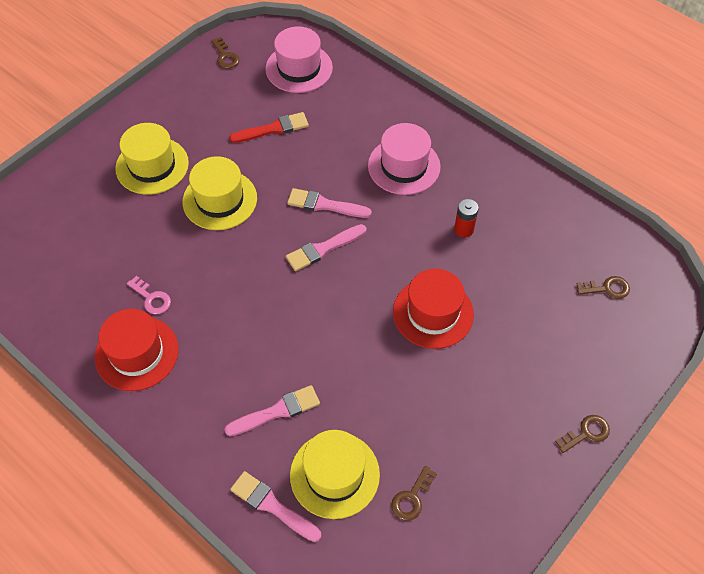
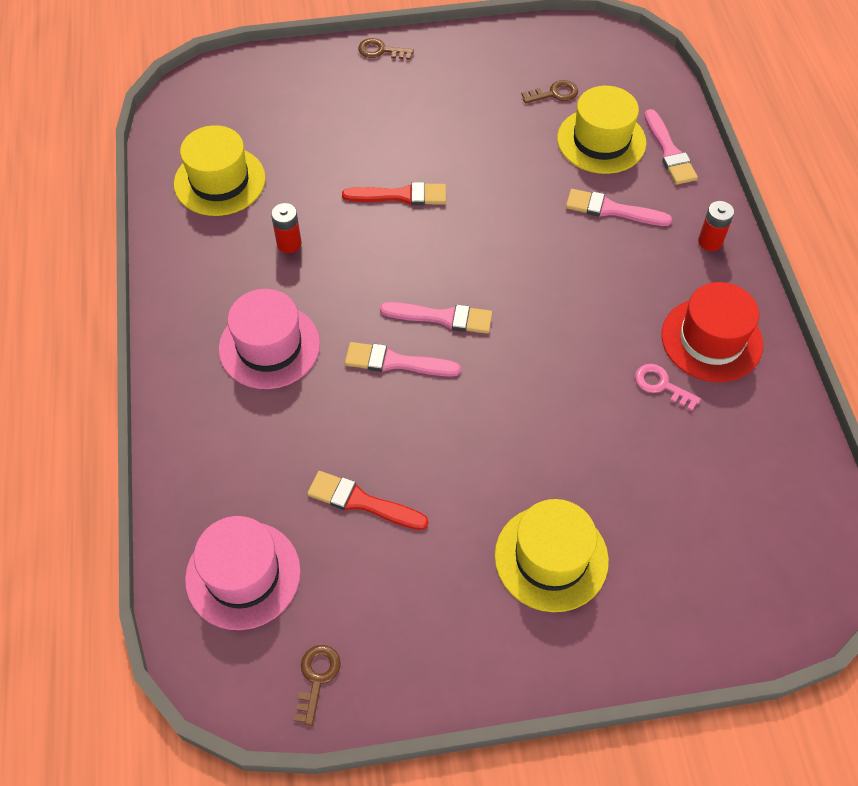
camera: 140 degrees left, 0 degrees up
pink key [127,276,171,314] -> pink key turned 45 degrees counterclockwise [635,364,701,411]
yellow hat [182,156,257,230] -> yellow hat moved to [174,125,266,216]
pink brush [287,188,372,218] -> pink brush turned 135 degrees clockwise [345,342,461,377]
red hat [393,269,474,349] -> red brush [342,182,446,205]
brown key [576,276,630,299] -> none
none -> red battery [698,201,734,251]

